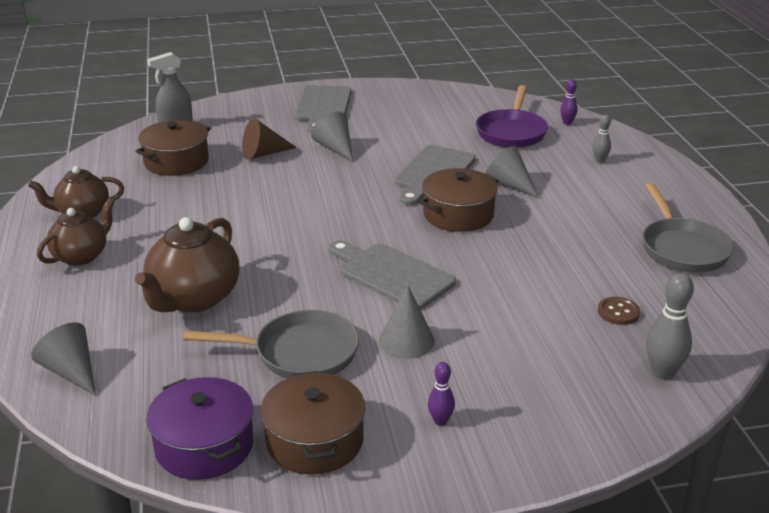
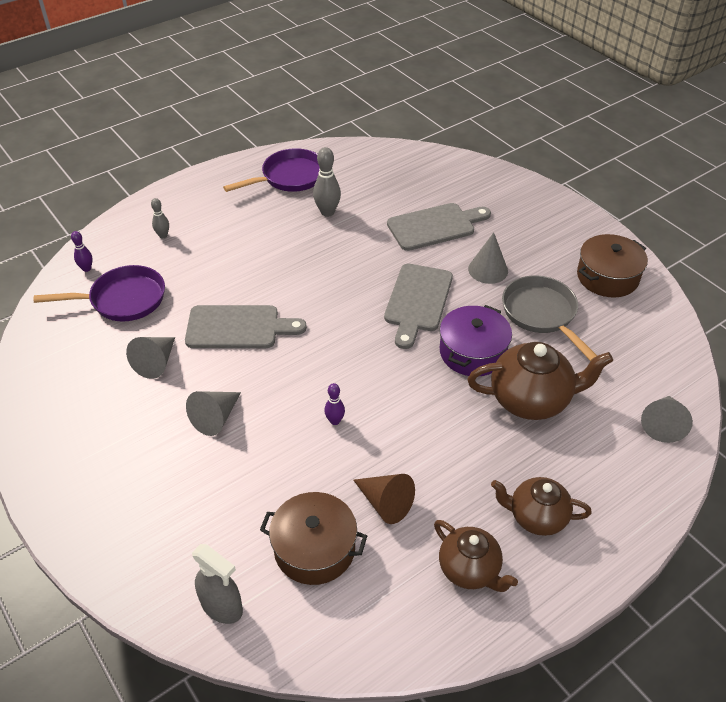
camera: 115 degrees left, 15 degrees up
purple pot [146,377,254,480] -> purple pot moved to [440,305,512,377]
brown cone [242,118,297,160] -> brown cone moved to [353,474,415,524]
grey cutting board [295,85,352,133] -> grey cutting board moved to [387,203,491,251]
brown pot [419,168,499,232] -> none
purple bowling pin [428,362,455,426] -> purple bowling pin moved to [324,383,345,425]
grey cone [486,146,539,198] -> grey cone moved to [126,337,175,379]
brown button [598,297,640,325] -> none
grey pan [642,183,734,273] -> purple pan [223,148,320,192]
grey bowling pin [646,273,694,380] -> grey bowling pin moved to [313,147,341,217]

